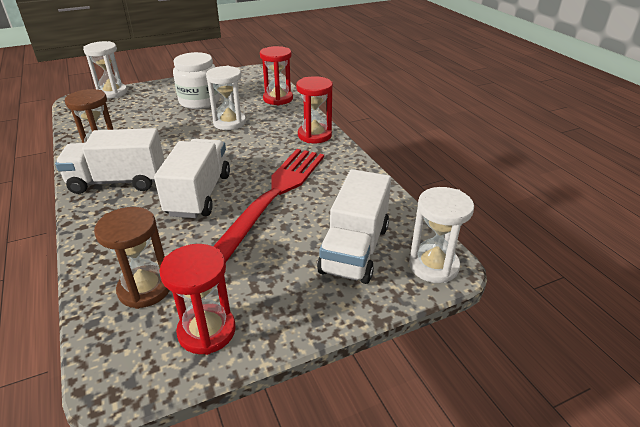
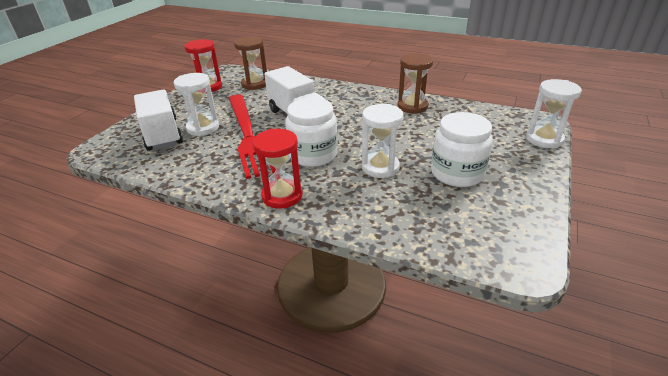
camera: 140 degrees right, 0 degrees up
white truck [55,128,164,194] -> none
red hourglass [260,46,293,105] -> none
white hourglass [409,187,474,283] -> white hourglass moved to [174,73,219,136]
none -> white jar [285,98,338,167]

